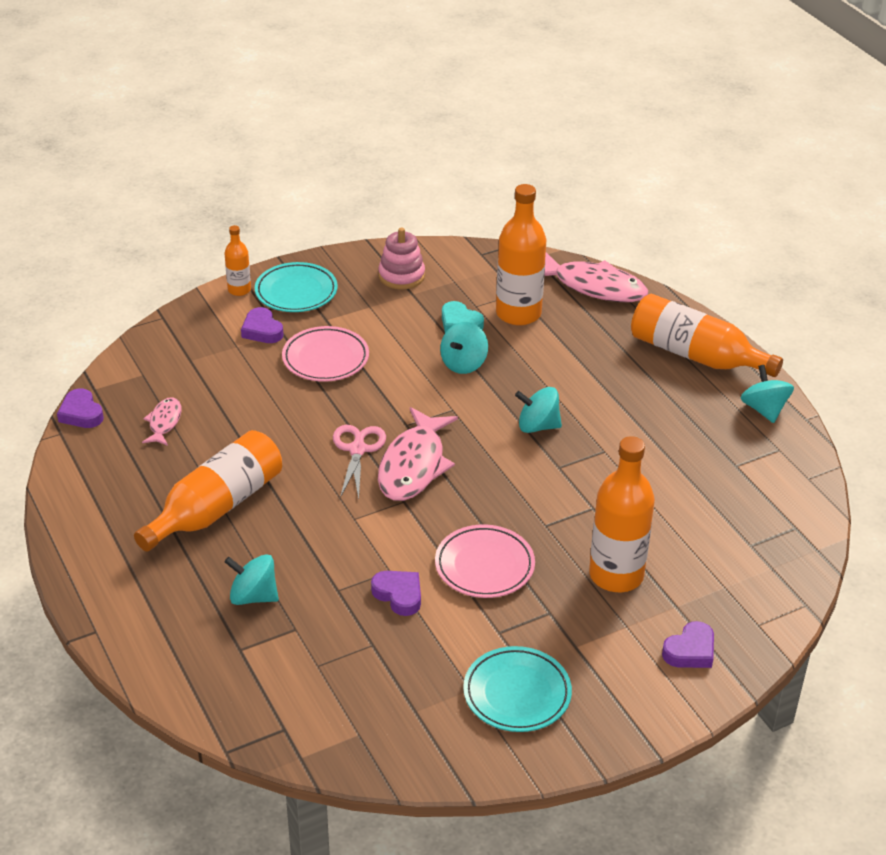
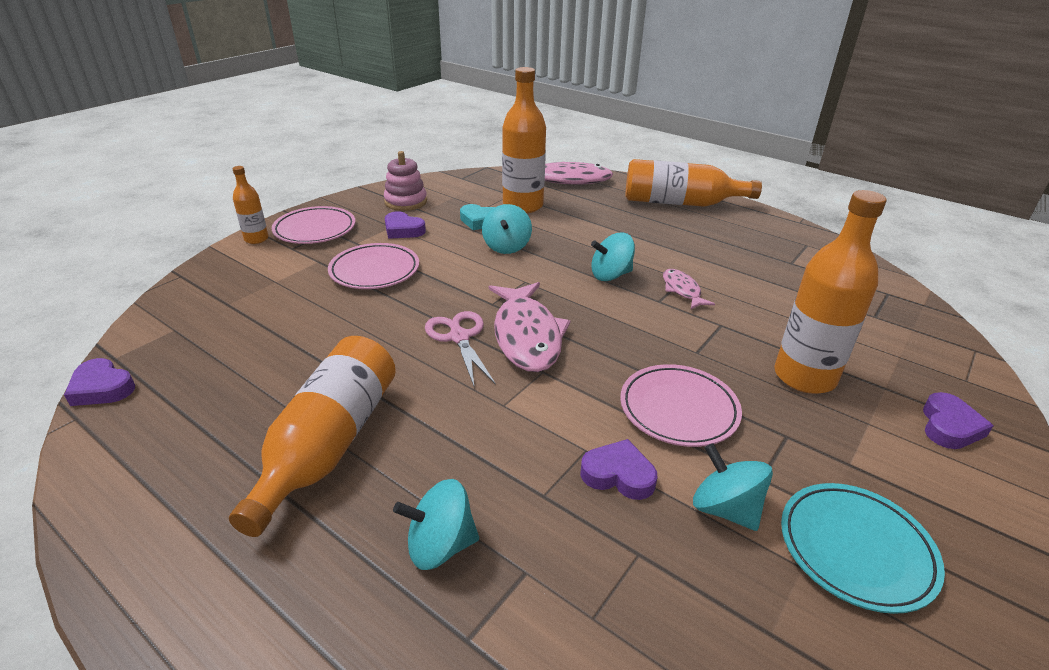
camera: 25 degrees left, 5 degrees down
pink fish [142,397,182,446] -> pink fish moved to [663,269,715,309]
purple heart [241,307,283,343] -> purple heart moved to [385,211,426,239]
turquoise plate [255,262,338,312] -> pink plate [272,206,356,244]
turquoise spinning top [741,365,794,423] -> turquoise spinning top moved to [693,443,773,531]

